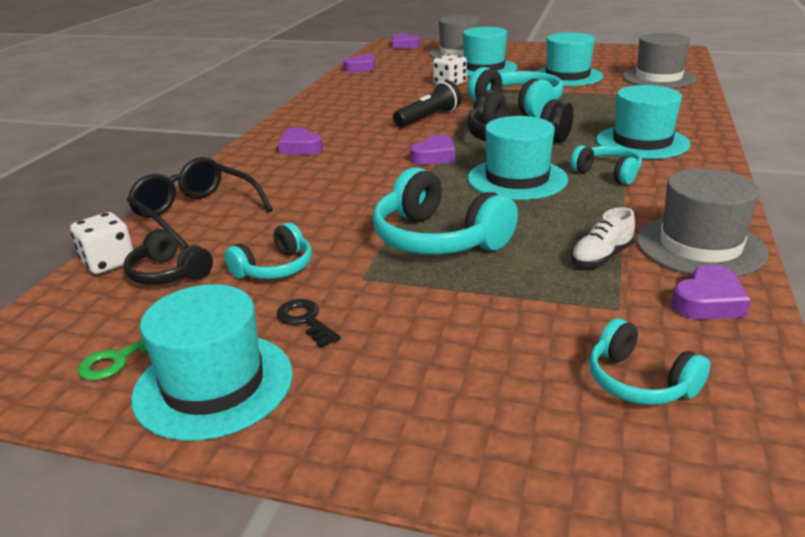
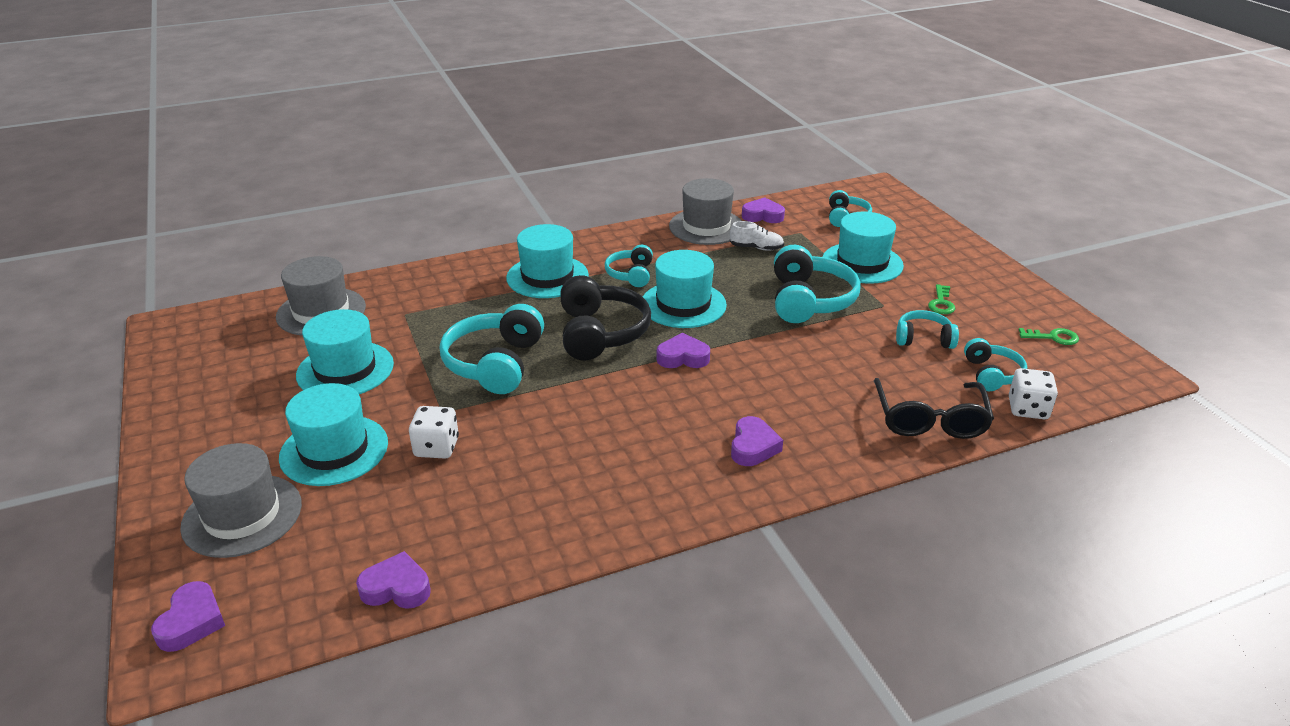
camera: 130 degrees left, 5 degrees up
black headphones [123,229,213,285] -> turquoise headphones [964,338,1027,391]
turquoise hat [131,284,293,441] -> turquoise hat moved to [823,212,904,284]
black key [277,299,341,348] -> green key [928,284,955,314]
black flashlight [393,80,461,127] -> none

